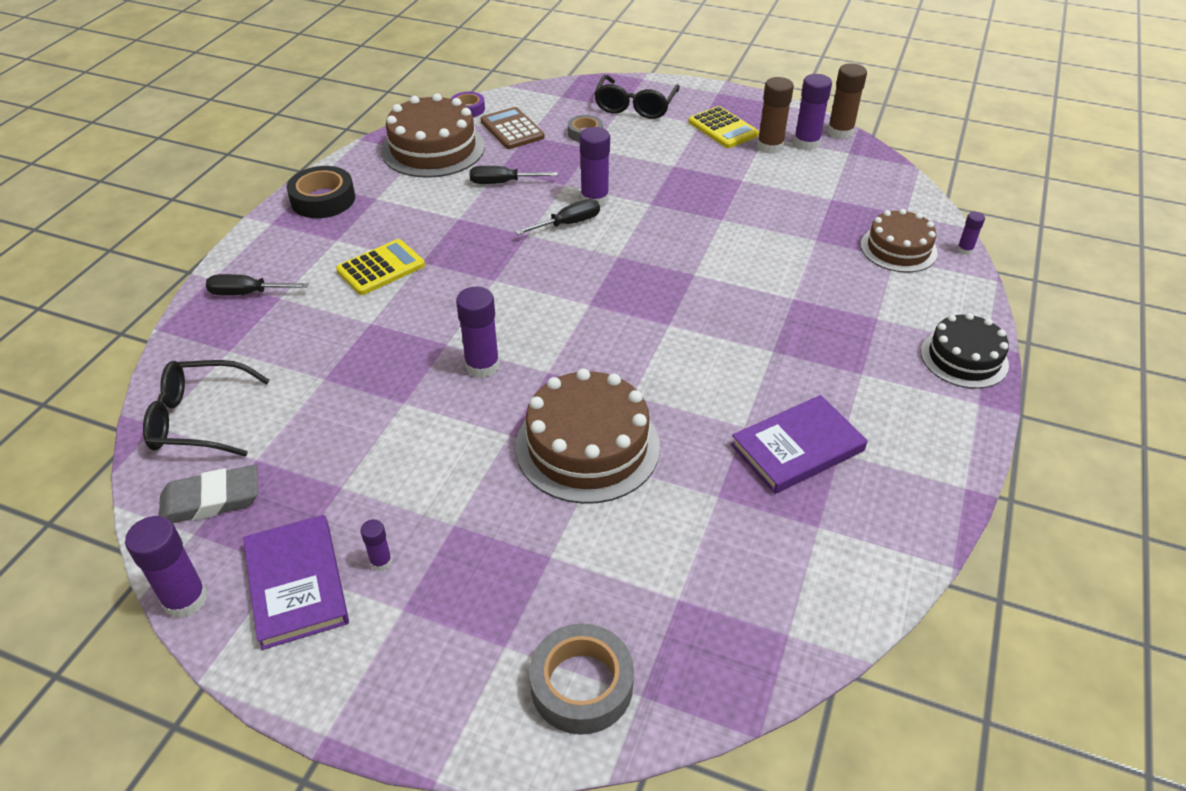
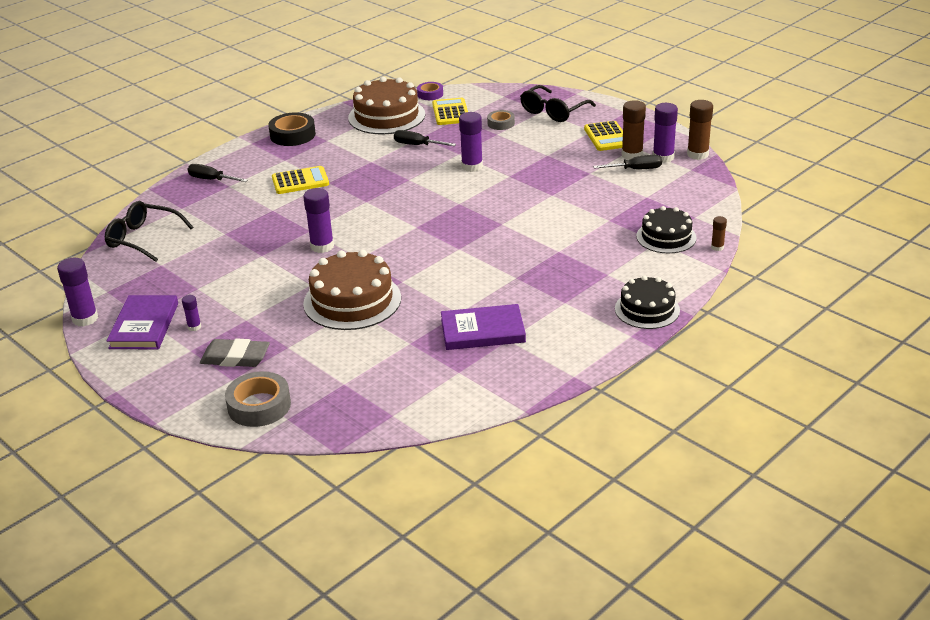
camera: 25 degrees right, 10 degrees down
grey eraser [159,465,258,523] -> grey eraser moved to [200,338,270,367]
brown calculator [480,107,545,149] -> yellow calculator [432,98,468,125]
black screwdriver [515,199,600,235] -> black screwdriver moved to [593,155,662,169]
brown cake [861,209,938,272] -> black cake [636,206,696,253]
purple glue stick [957,212,985,255] -> brown glue stick [711,216,727,251]

